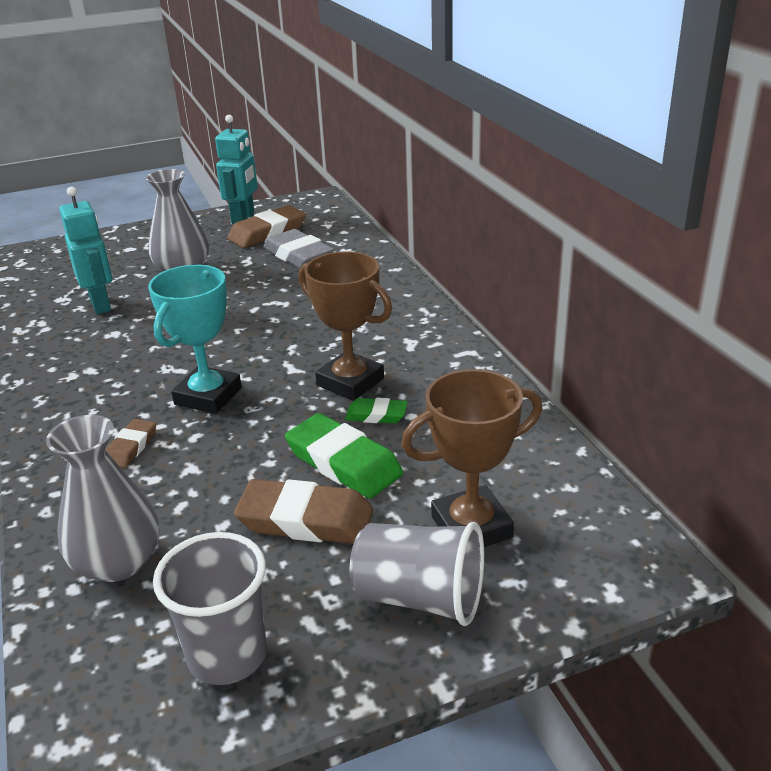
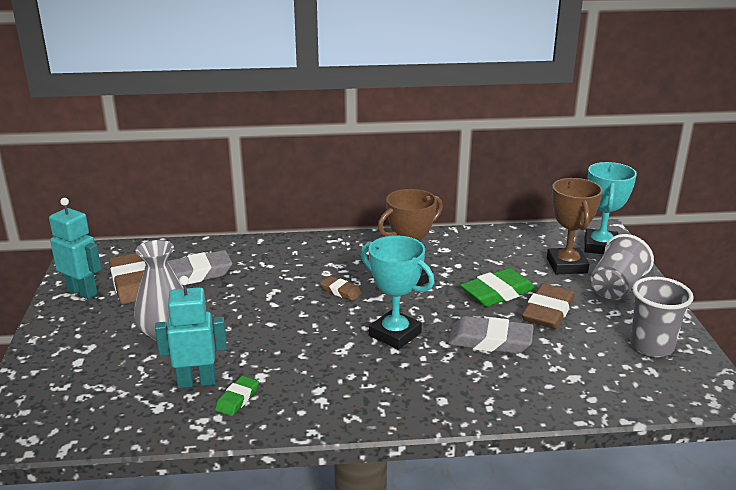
camera: 75 degrees left, 5 degrees down
grey vase [46,415,159,582] -> none
brown eraser [105,419,156,468] -> brown eraser moved to [320,276,362,301]
green eraser [345,398,408,424] -> green eraser moved to [215,376,259,416]
none -> grey eraser [448,316,534,354]
none -> turquoise trophy [584,162,637,254]

